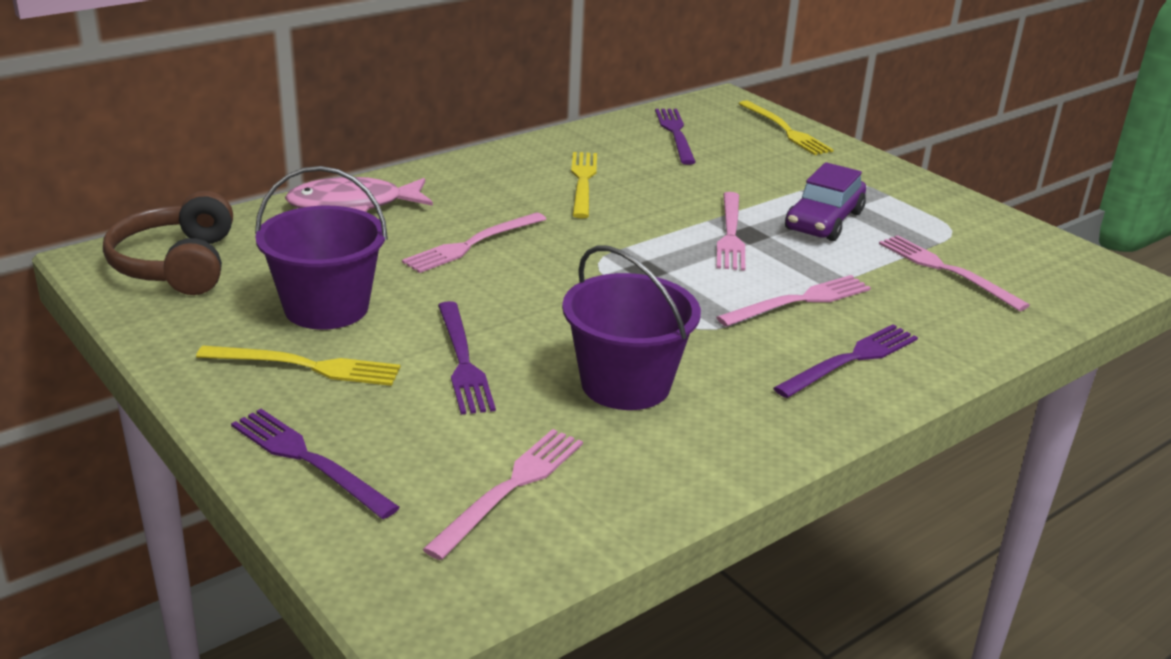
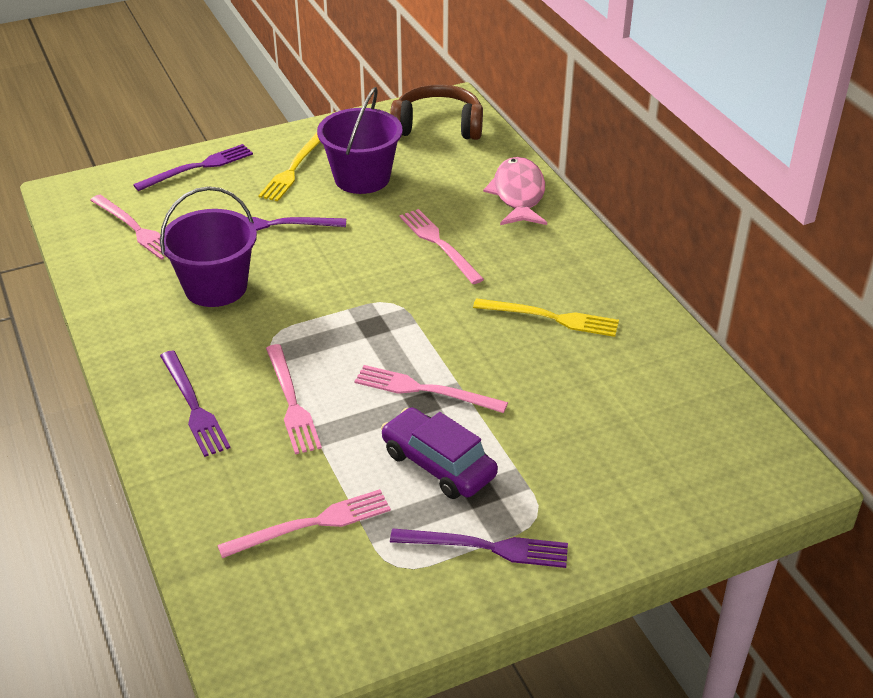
camera: 105 degrees right, 10 degrees up
purple fork [655,109,696,165] -> purple fork moved to [390,528,568,568]
yellow fork [739,101,833,155] -> none

